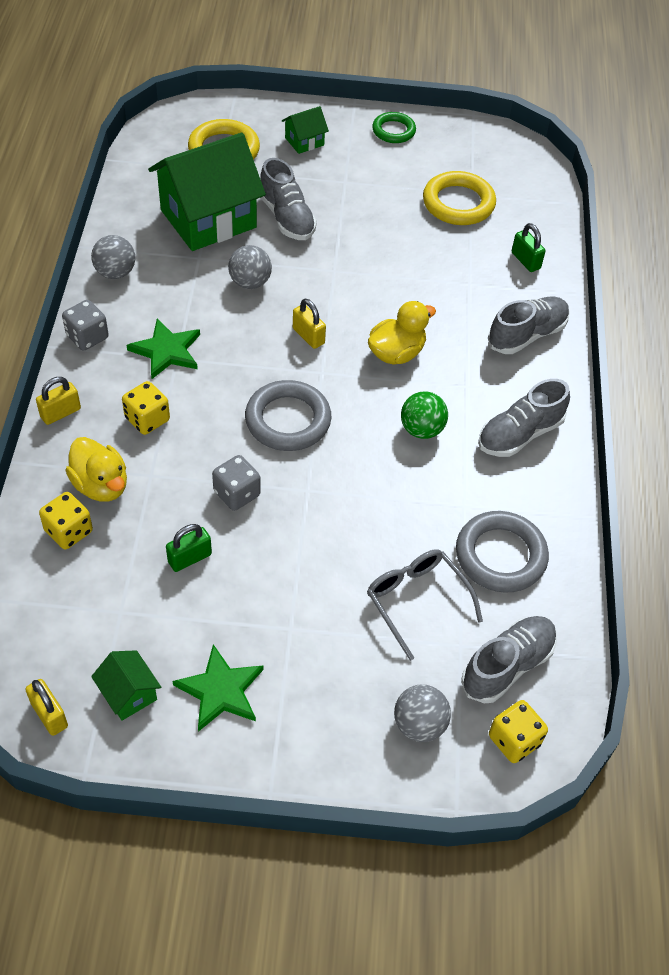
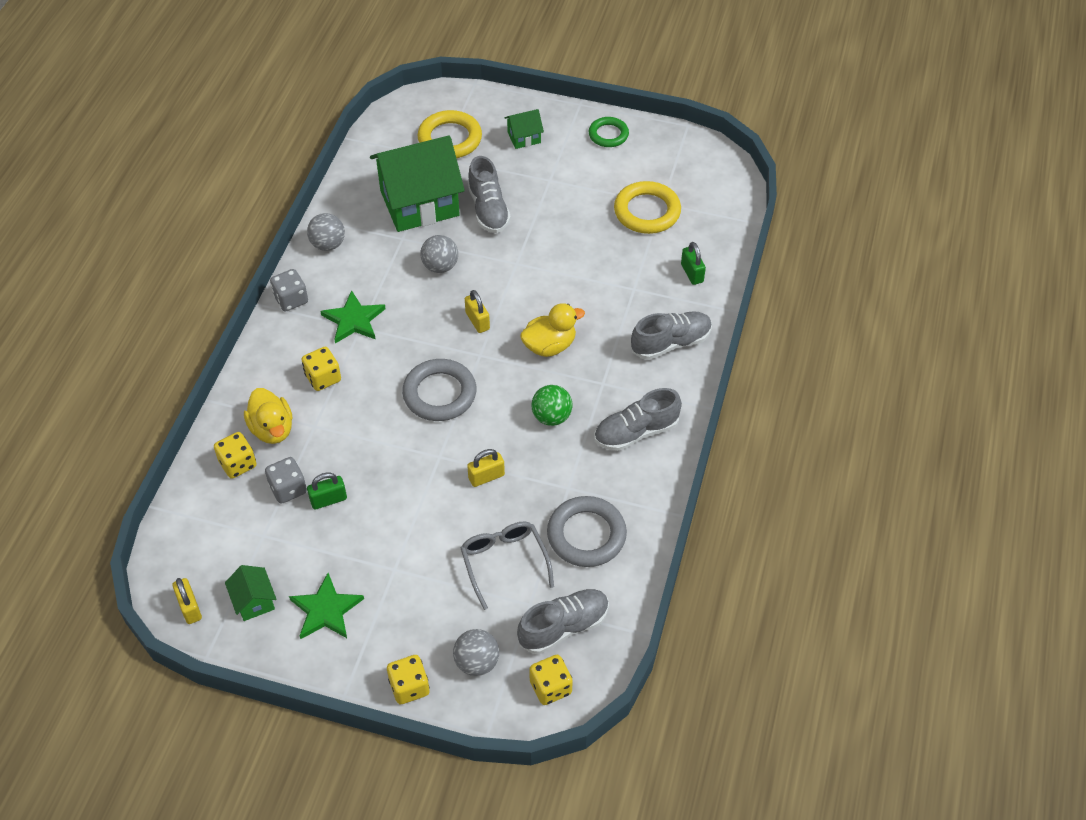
camera: 15 degrees right, 0 degrees up
yellow padlock [36,377,81,425] -> yellow padlock moved to [467,449,505,487]
grey dice [212,455,261,511] -> grey dice moved to [265,457,307,504]
none -> yellow dice [387,655,430,704]

